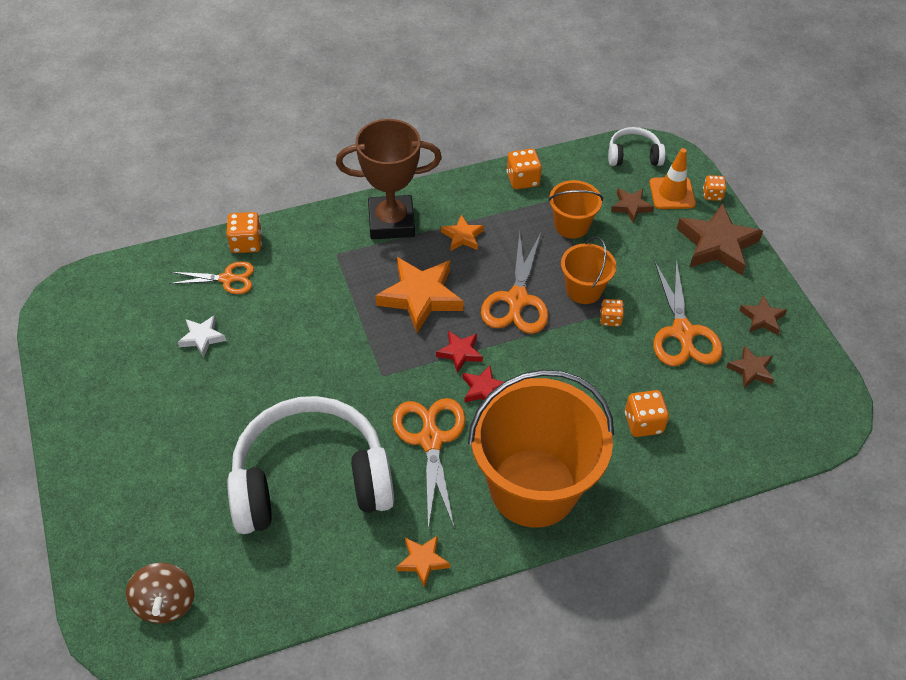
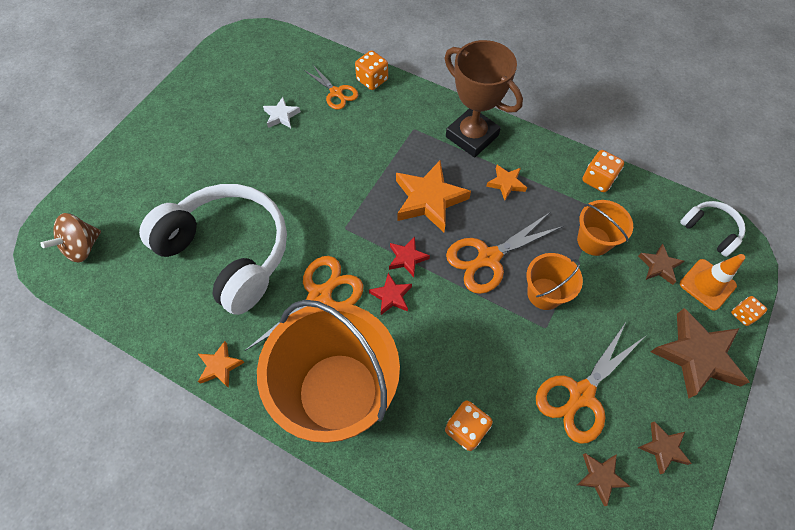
camera: 50 degrees right, 10 degrees up
orange dice [600,299,624,326] -> none

